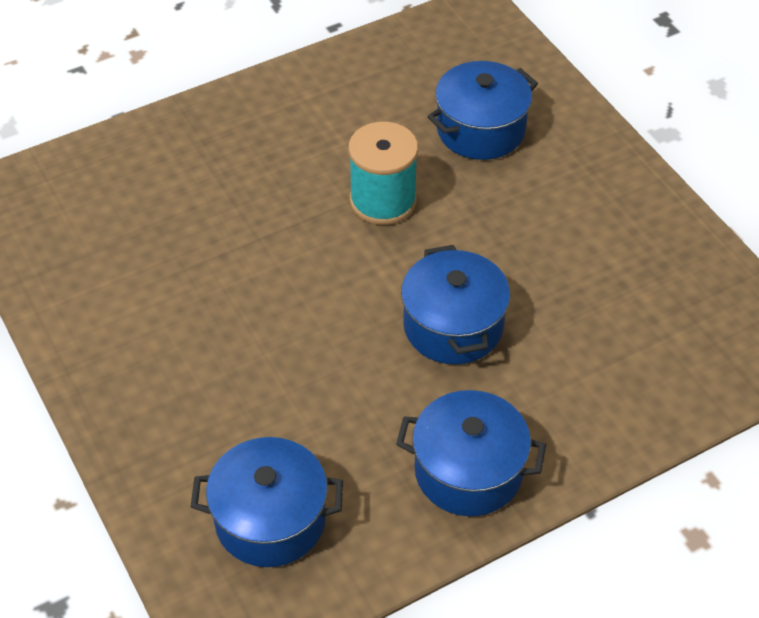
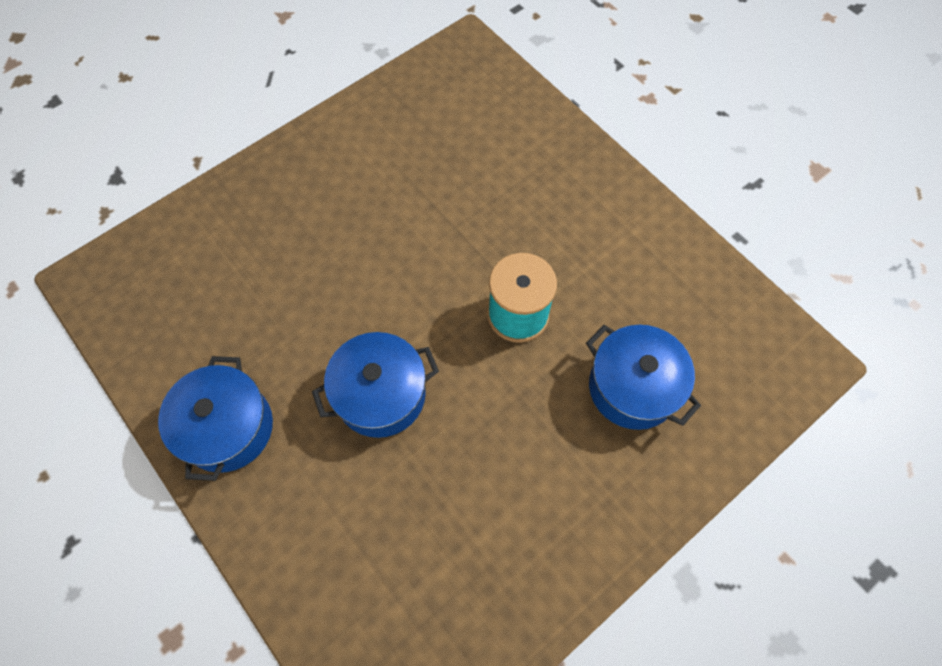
camera: 80 degrees right, 15 degrees up
blue pot [191,437,343,567] -> none

